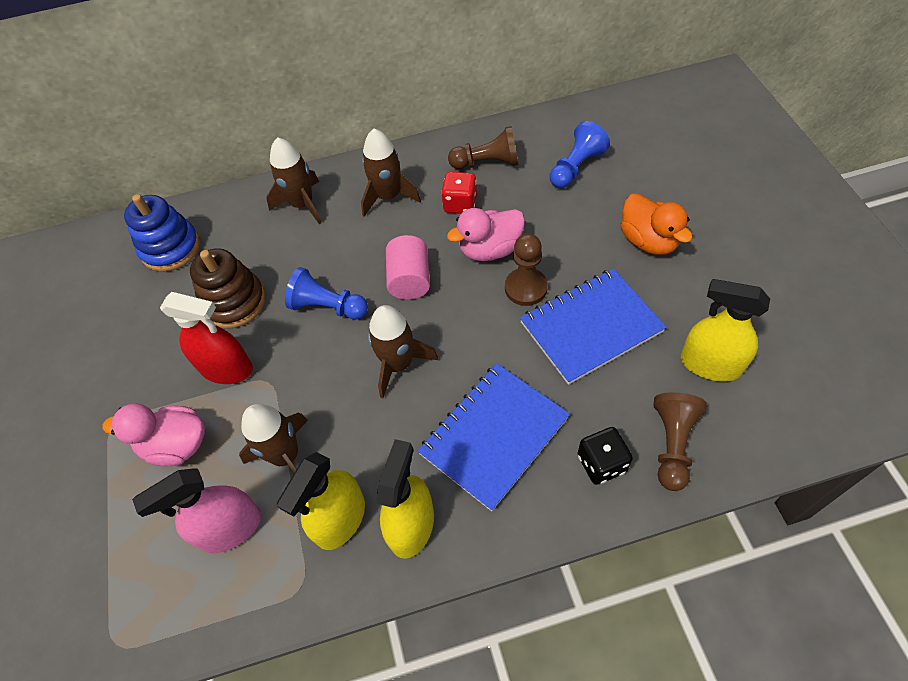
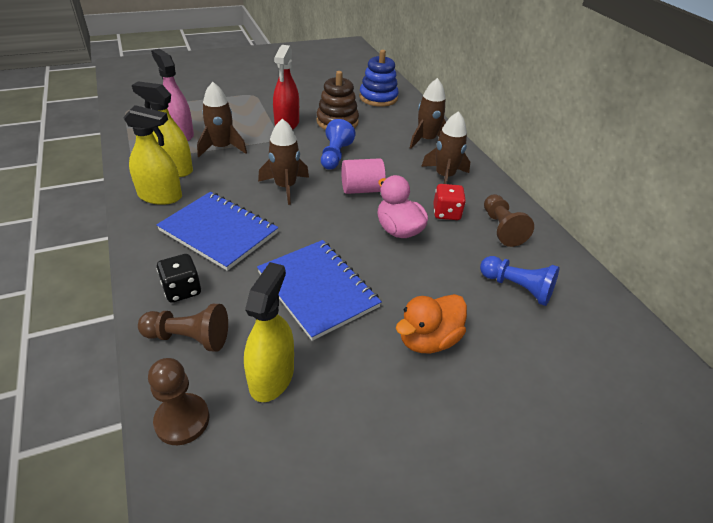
camera: 75 degrees right, 15 degrees down
pink duck [103,404,205,466] -> none
brown pawn [505,234,548,306] -> brown pawn moved to [148,358,209,445]

